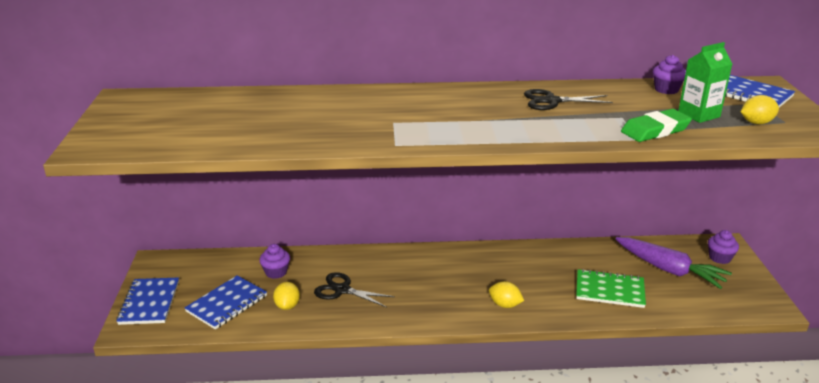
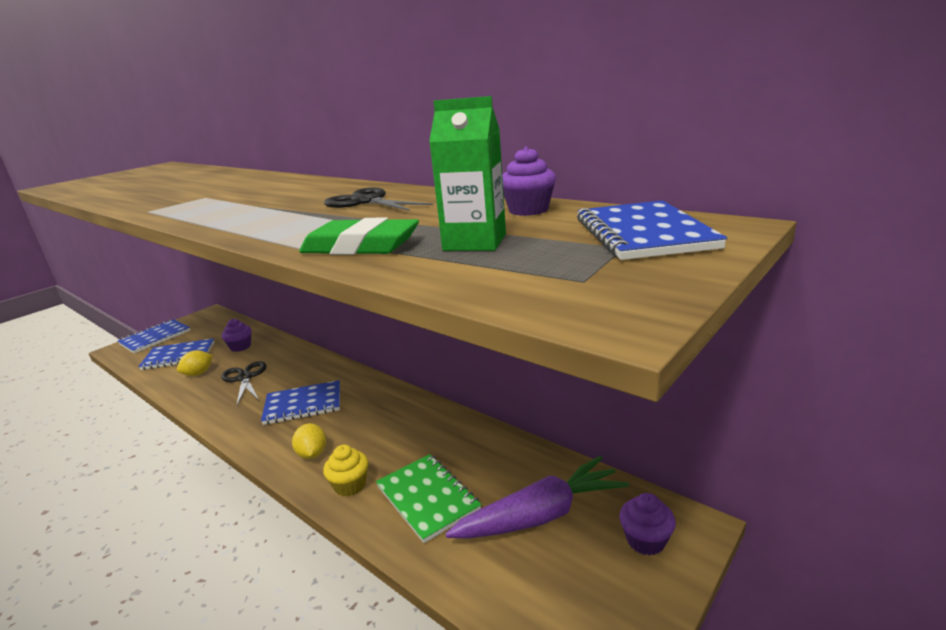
camera: 45 degrees right, 5 degrees down
purple carrot [615,237,732,289] -> purple carrot turned 105 degrees counterclockwise [445,456,629,539]
yellow lemon [741,95,779,124] -> none
none -> blue notebook [261,380,340,425]
none -> yellow cupcake [323,445,368,497]

